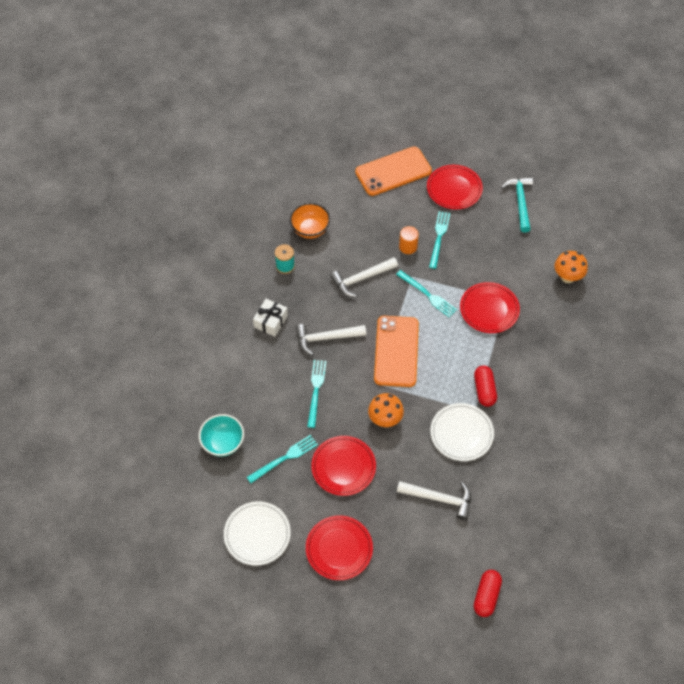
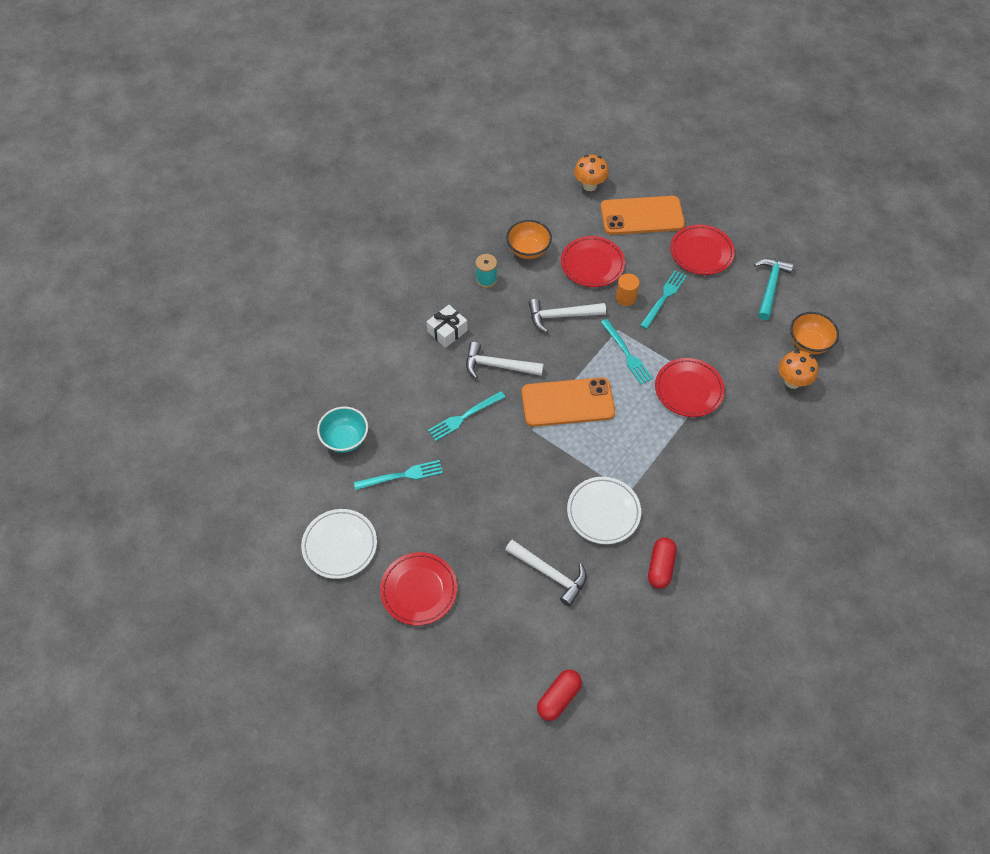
camera: 20 degrees right, 0 degrees up
turquoise fork [307,360,326,428] -> turquoise fork turned 150 degrees counterclockwise [428,391,505,441]
red plate [311,436,376,496] -> red plate moved to [561,236,625,287]
orange mushroom [368,393,404,427] -> orange mushroom moved to [574,155,609,191]
orange phone [374,316,419,387] -> orange phone turned 60 degrees clockwise [522,377,615,427]
red capsule [474,366,497,407] -> red capsule moved to [648,537,677,589]
none -> orange bowl [790,312,839,354]

